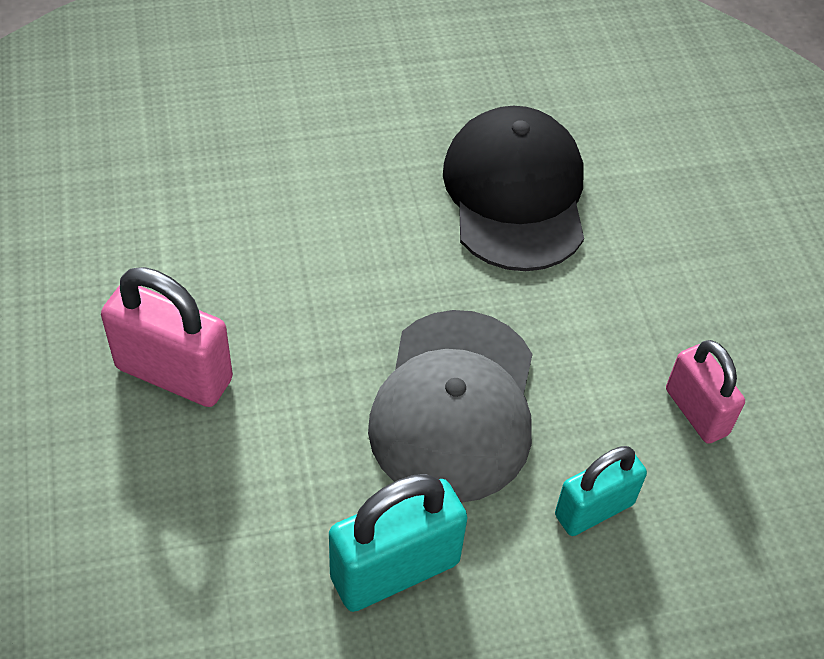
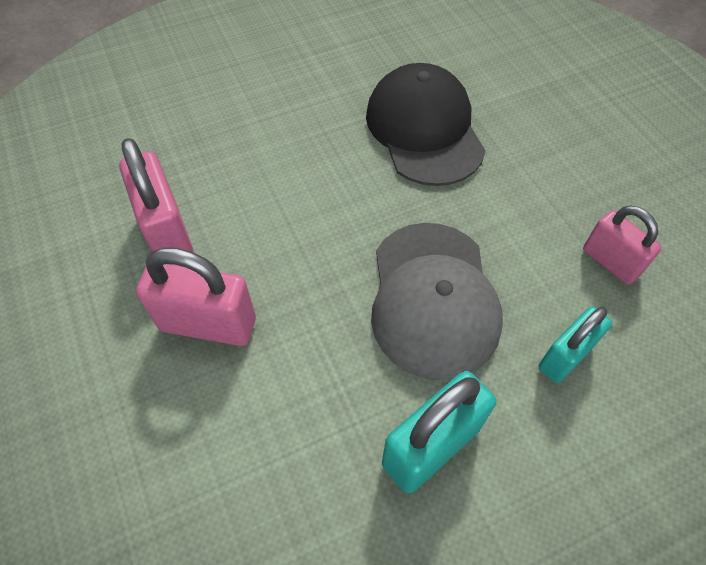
camera: 10 degrees left, 5 degrees up
none -> pink padlock [119,138,193,252]

